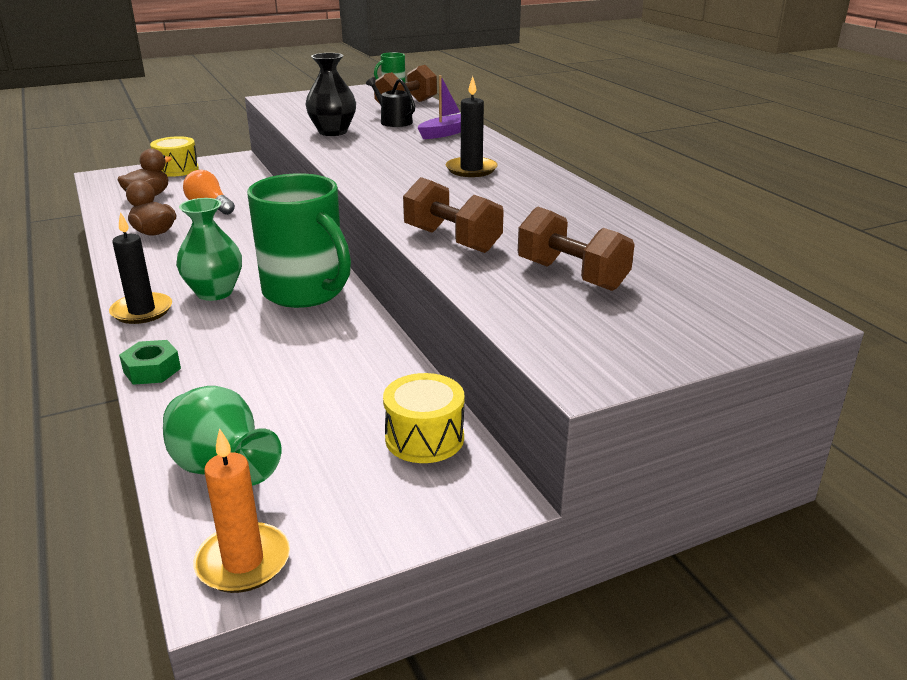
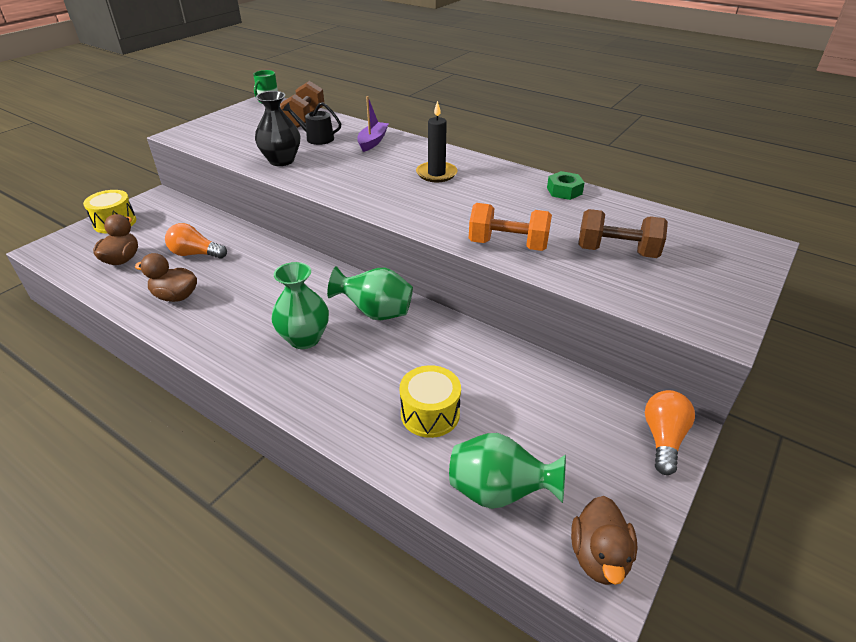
camera: 30 degrees left, 10 degrees up
black candle [109,212,172,324] -> none
green nut [119,340,181,385] -> green nut moved to [547,171,585,200]
orange candle [194,428,290,593] -> brown duck [571,496,637,585]
green mug [247,173,351,308] -> green vase [327,266,413,320]
yellow drum [383,373,464,463] -> yellow drum moved to [400,365,461,438]
brown dumbbell [403,177,504,253] -> orange dumbbell [469,203,552,251]
none -> orange light bulb [645,390,695,475]

